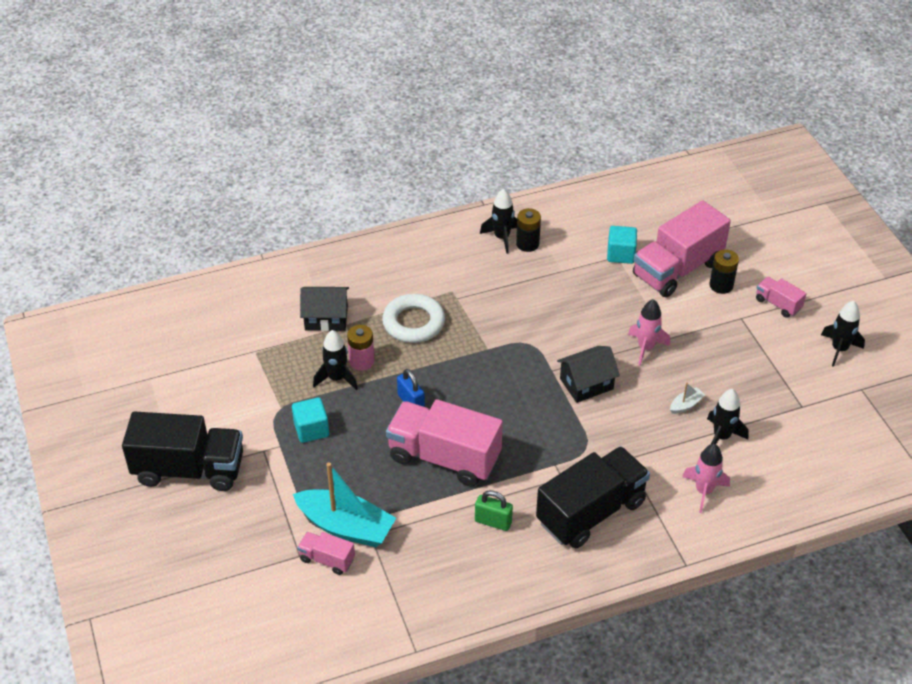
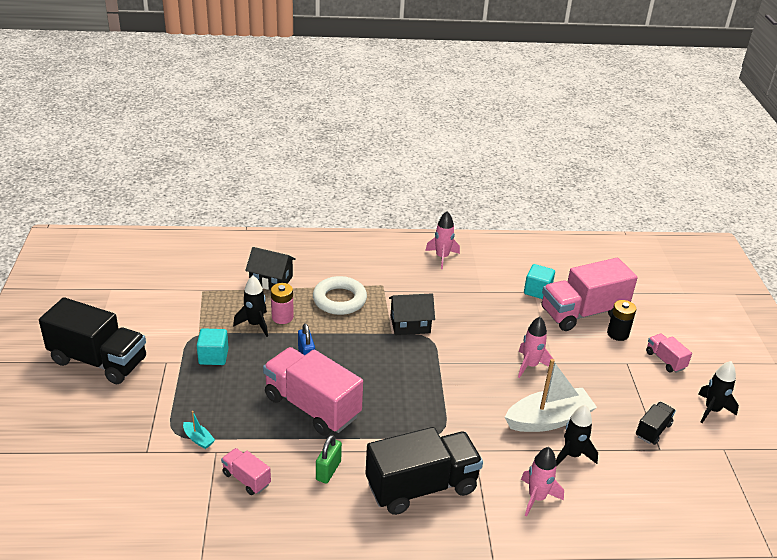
camera: 15 degrees right, 10 degrees down
turquoise boat [293,462,396,547] -> turquoise boat [183,411,215,449], size x0.42
pink truck [297,532,355,575] -> pink truck moved to [221,448,271,495]
green padlock [475,490,513,531] -> green padlock turned 75 degrees clockwise [316,435,342,484]
black rocket [480,189,517,254] -> pink rocket [425,211,460,269]
black battery [516,208,541,252] -> none
black house [557,346,620,403] -> black house moved to [389,293,435,335]
white boat [670,382,705,414] -> white boat [505,359,597,432], size x2.40
none -> black truck [636,402,676,445]

